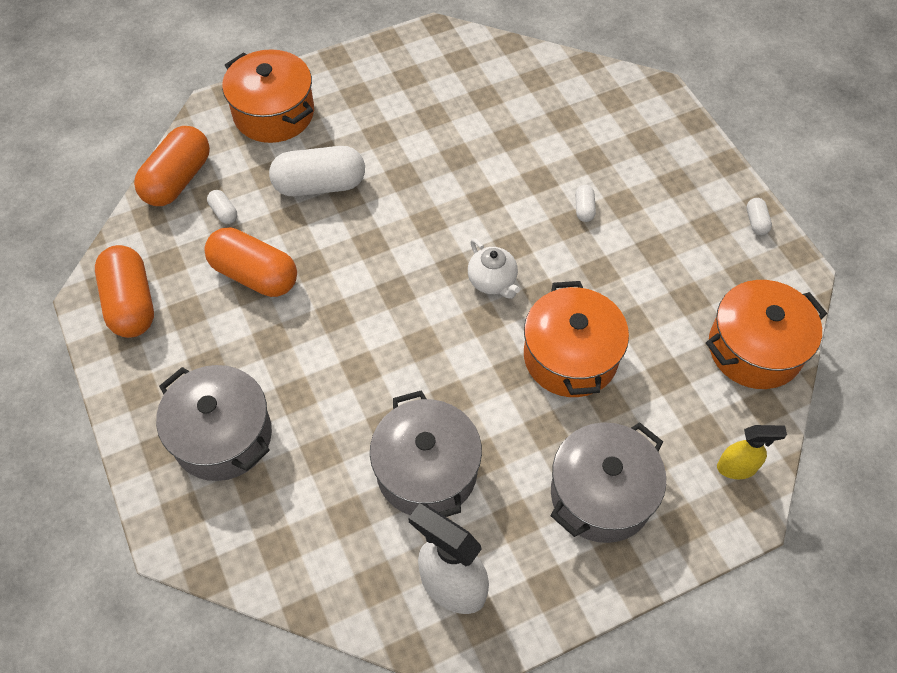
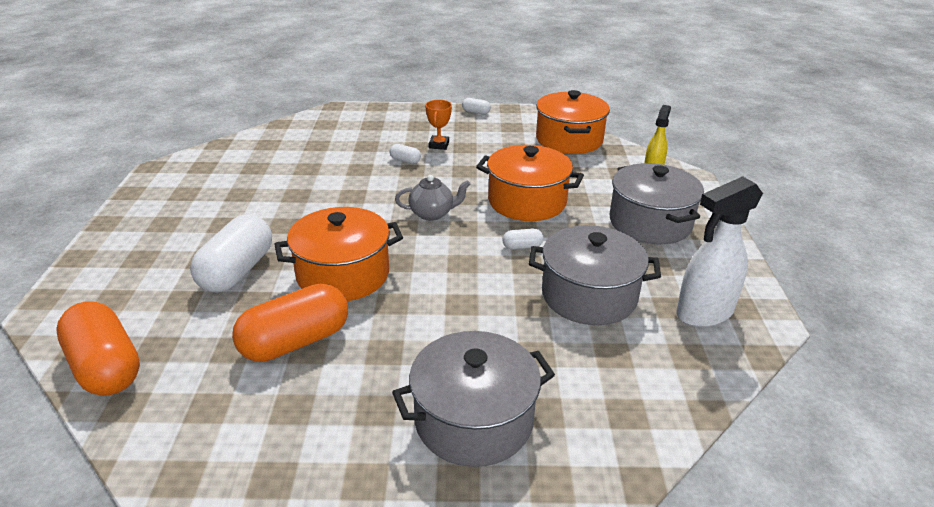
camera: 65 degrees left, 25 degrees down
orange capsule [95,245,154,338] -> none
white capsule [207,190,237,224] -> white capsule moved to [502,228,544,250]
orange pot [222,49,314,143] -> orange pot moved to [274,207,403,301]
white teapot [468,238,520,299] -> grey teapot [395,175,470,221]
none -> orange trophy [425,100,452,150]

